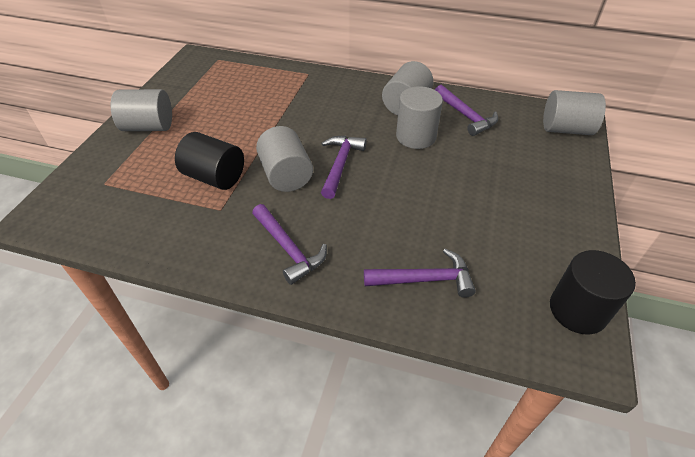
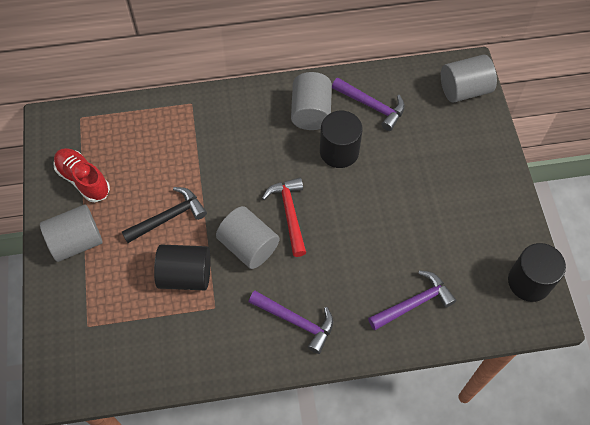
camera: 25 degrees left, 15 degrees up
purple hammer [321,136,367,199] -> red hammer [262,177,306,257]
grey cylinder [396,86,443,149] -> black cylinder [320,111,363,168]
none -> red shoe [53,148,110,202]
none -> black hammer [122,187,207,243]

